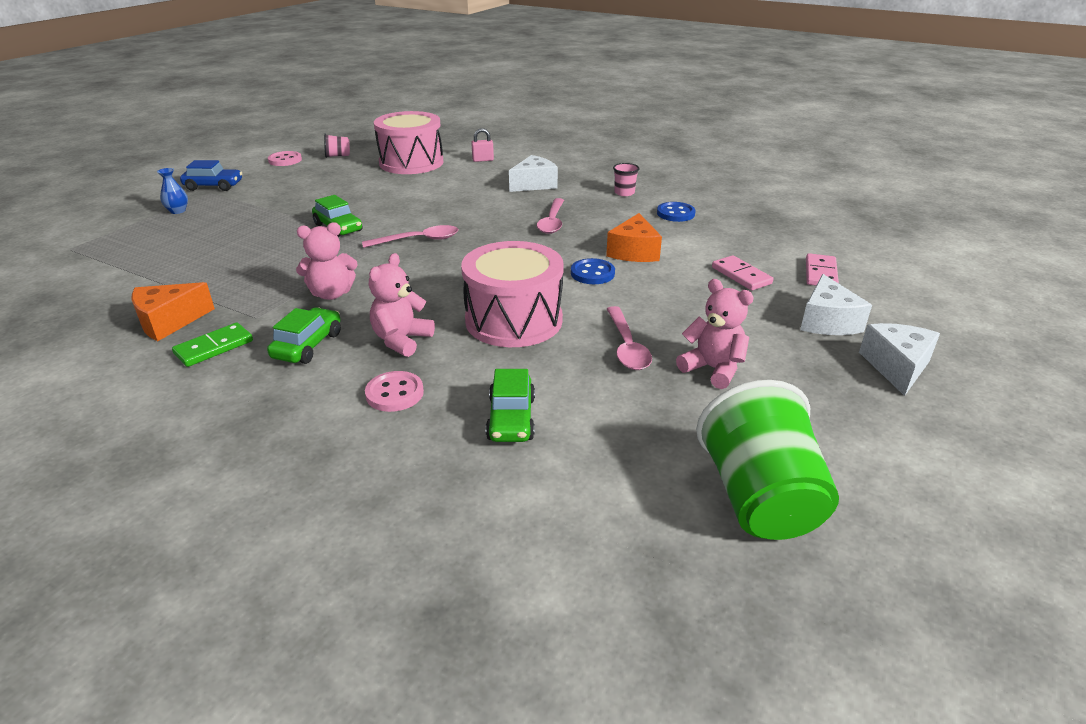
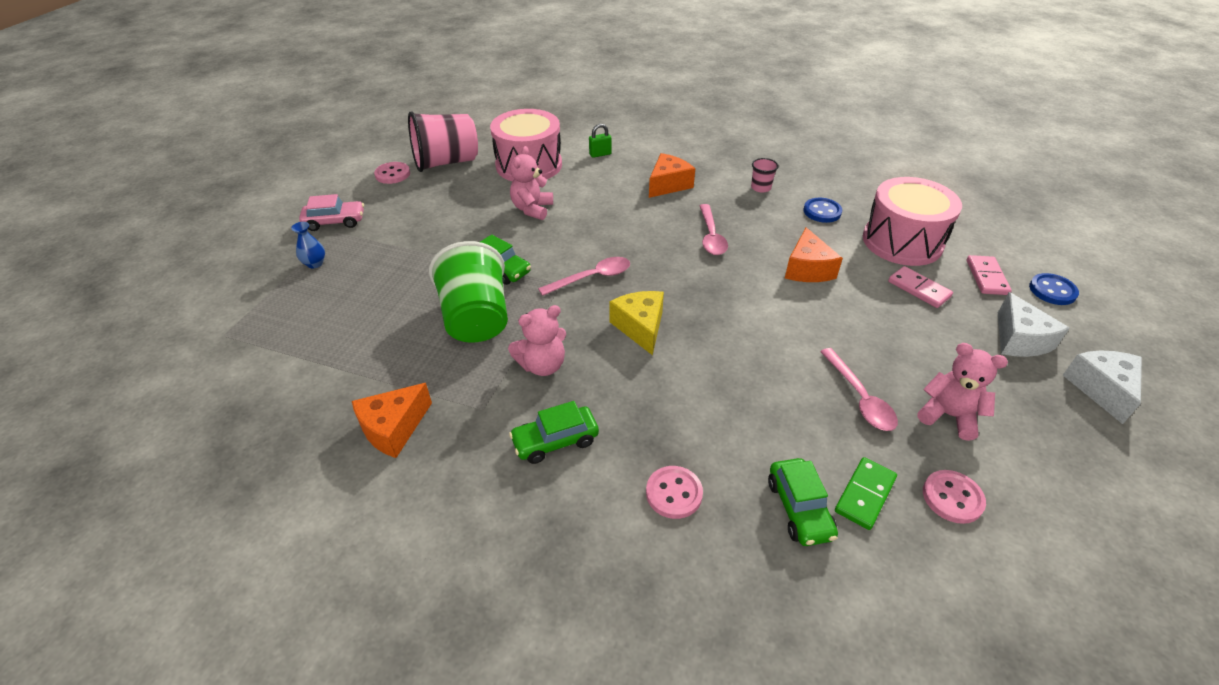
camera: 10 degrees left, 10 degrees up
green domino [172,323,253,367] -> green domino moved to [835,457,897,530]
blue car [180,160,242,191] -> pink car [299,194,364,231]
green car [267,307,341,364] -> green car turned 120 degrees counterclockwise [509,401,599,464]
pink cup [324,134,350,158] -> pink cup [408,111,478,172], size x2.31
pink teddy bear [369,253,435,357] -> pink teddy bear moved to [510,146,553,220]
pink drum [461,241,564,347] -> pink drum moved to [863,177,962,266]
pink padlock [471,128,494,162] -> green padlock [589,124,612,158]
white cheese [509,155,558,192] -> orange cheese [649,153,695,198]
blue button [571,258,615,284] -> blue button moved to [1029,273,1079,305]
green cup [696,380,839,540] -> green cup moved to [429,241,508,343]
none -> yellow cheese [609,291,664,355]
none -> pink button [923,470,986,524]

